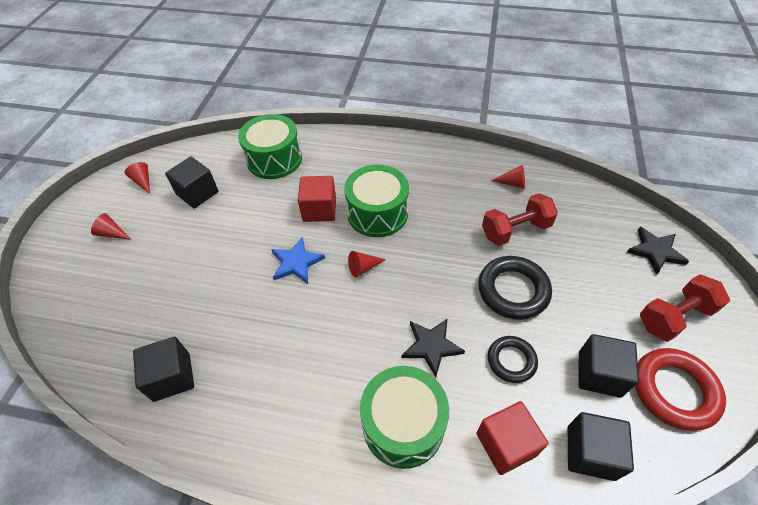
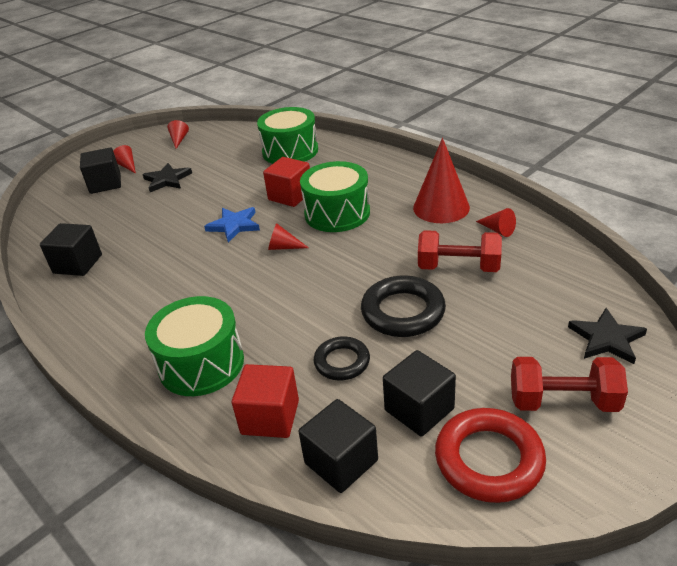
camera: 35 degrees right, 15 degrees down
black cube [165,157,218,209] -> black cube moved to [80,148,121,194]
black star [401,319,465,377] -> black star moved to [143,163,192,192]
none -> red cone [413,138,470,223]

